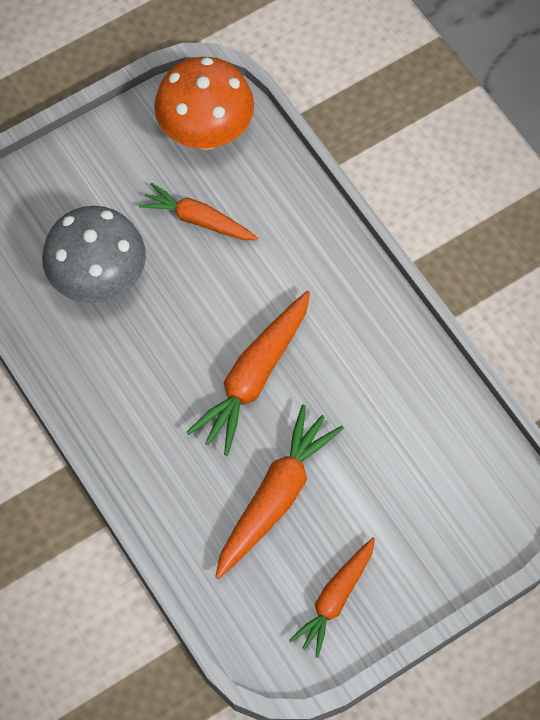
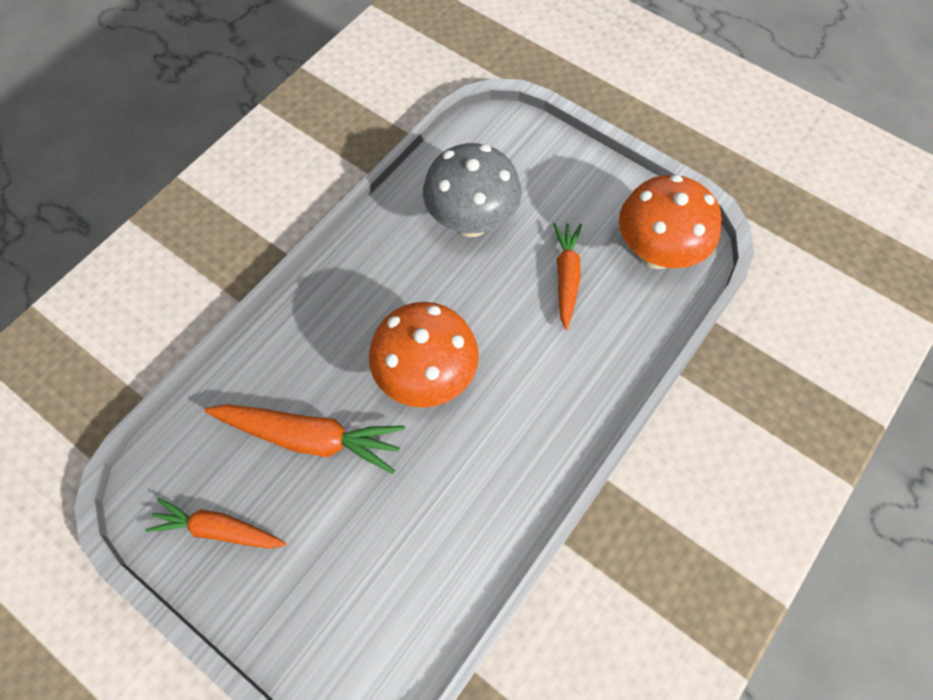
camera: 70 degrees right, 0 degrees up
orange carrot [186,291,310,456] -> orange mushroom [369,302,479,408]

